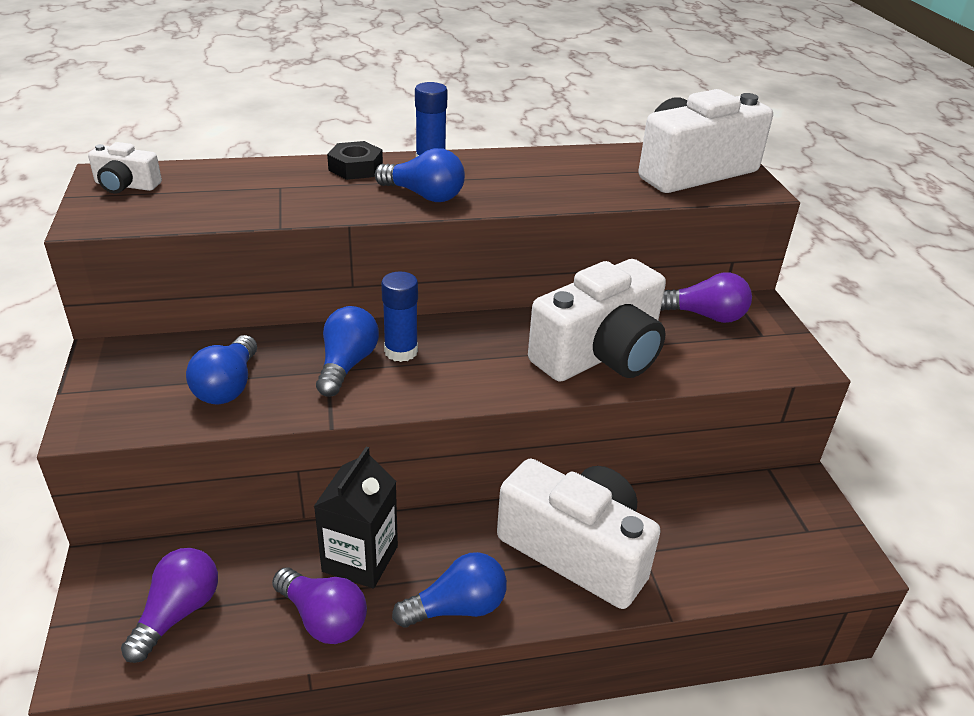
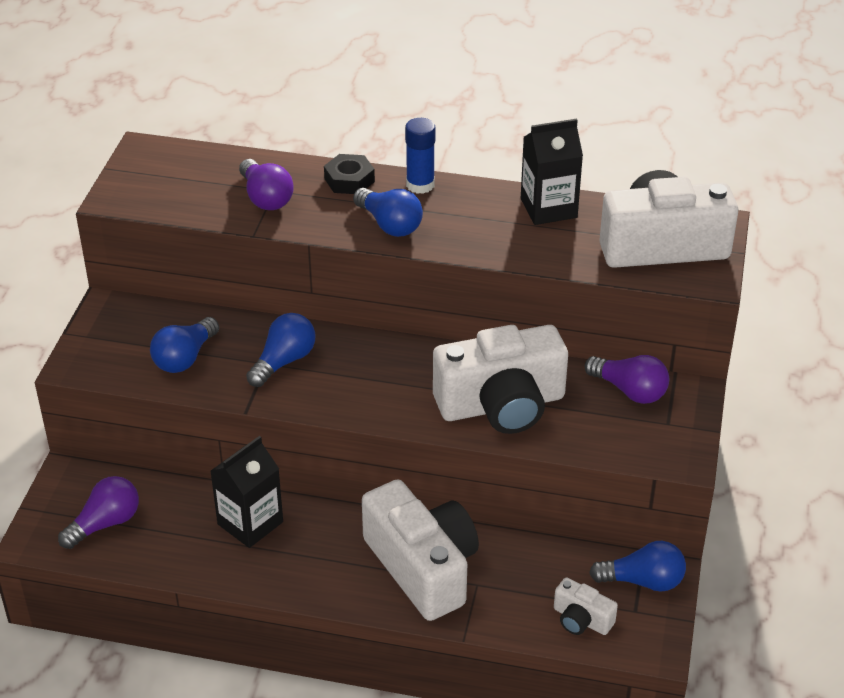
camera: 25 degrees right, 5 degrees up
white camera [88,142,162,193] -> white camera moved to [554,577,618,635]
purple light bulb [272,568,367,644] -> purple light bulb moved to [239,159,294,210]
blue glue stick [381,272,418,362] -> none
blue light bulb [392,552,507,628] -> blue light bulb moved to [589,541,686,592]
none -> black carton [521,119,583,225]

